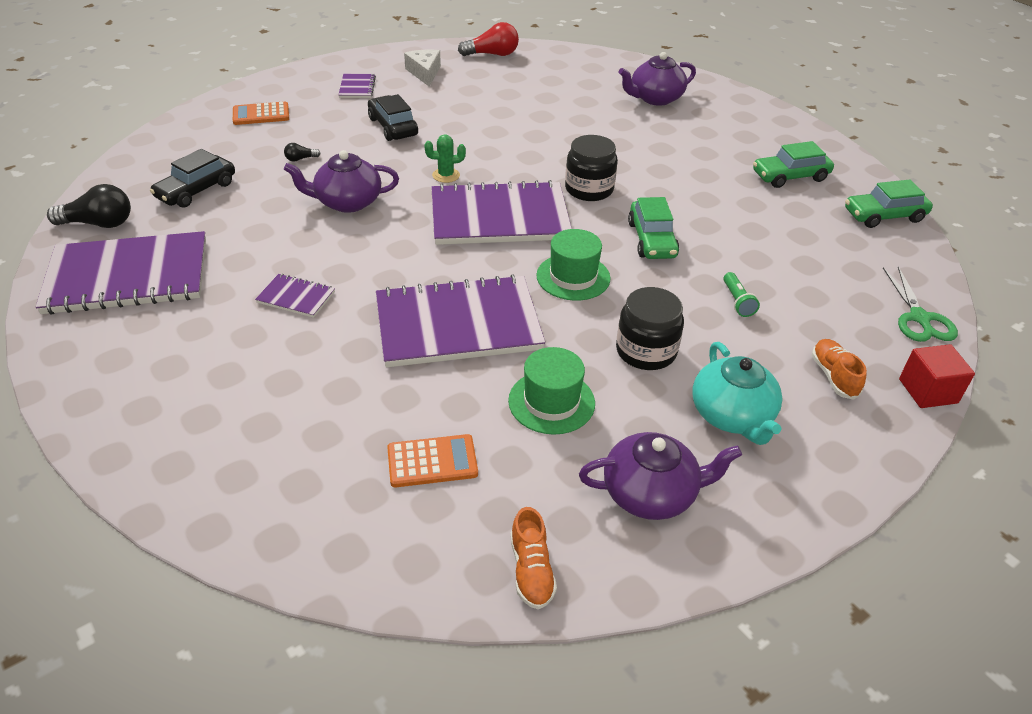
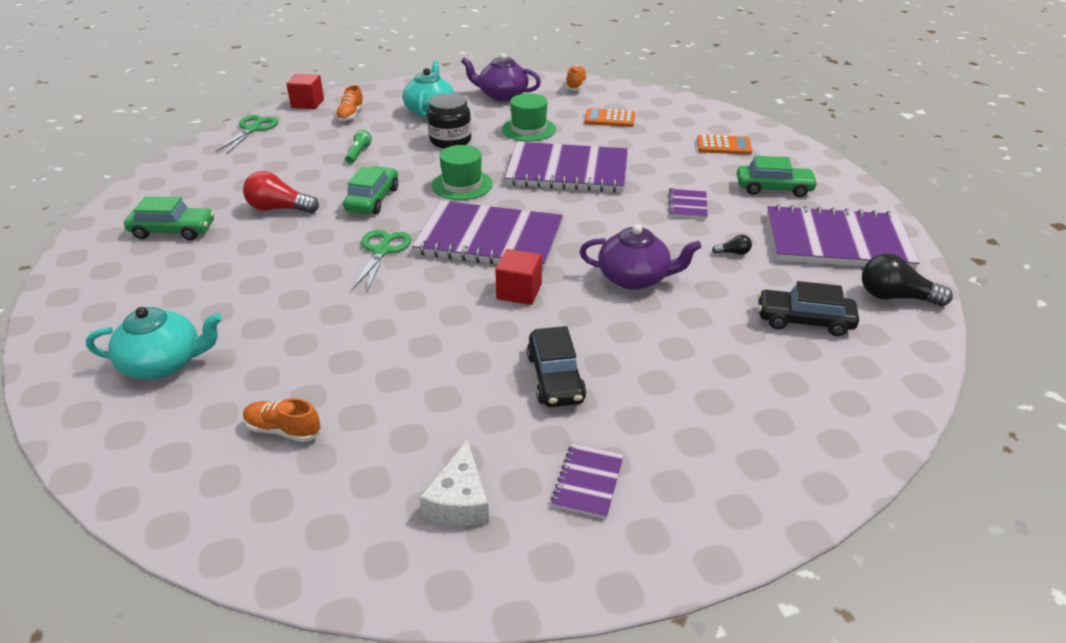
camera: 160 degrees left, 5 degrees down
black car [150,149,235,208] -> black car turned 135 degrees counterclockwise [758,281,859,336]
orange calculator [233,101,289,125] -> orange calculator moved to [697,135,752,155]
purple notebook [255,274,335,318] -> purple notebook turned 60 degrees clockwise [669,187,708,219]
black light bulb [284,143,321,162] -> black light bulb moved to [712,235,752,255]
green cactus [424,134,466,183] -> red cube [495,249,542,305]
red light bulb [458,22,519,56] -> red light bulb moved to [243,171,319,213]
black jar [565,135,618,201] -> green scissors [351,230,412,293]
purple teapot [619,52,696,106] -> turquoise teapot [86,307,222,379]
green car [845,179,933,228] -> green car moved to [737,156,818,197]
none -> orange shoe [243,398,321,442]

